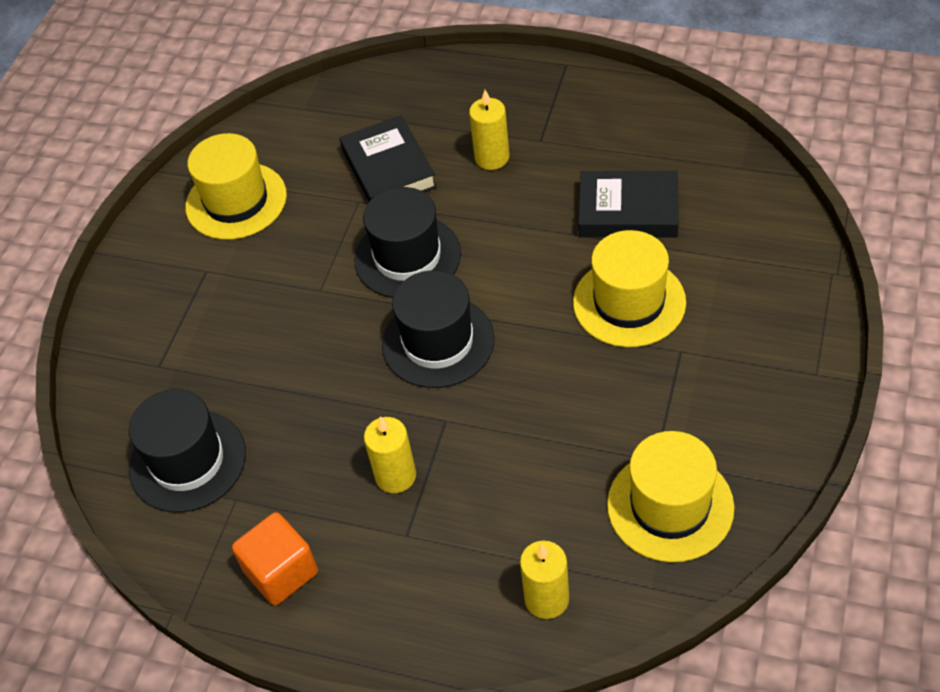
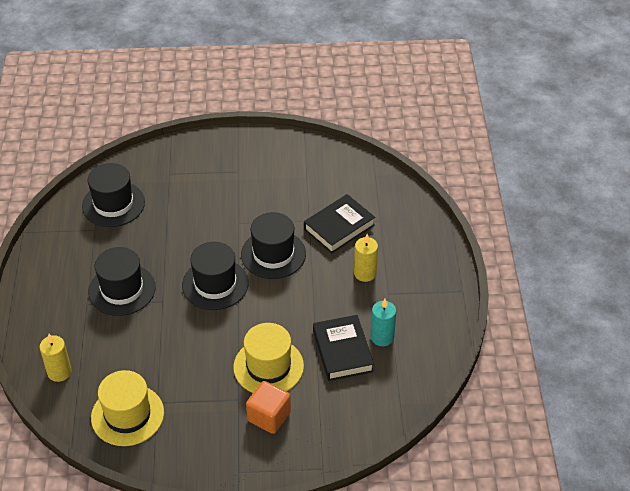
camera: 65 degrees right, 5 degrees down
yellow hat [185,133,287,240] -> none
orange cube [232,512,318,605] -> orange cube moved to [246,381,291,434]
yellow candle [364,416,416,493] -> black hat [88,247,156,316]
none -> turquoise candle [371,299,396,346]

